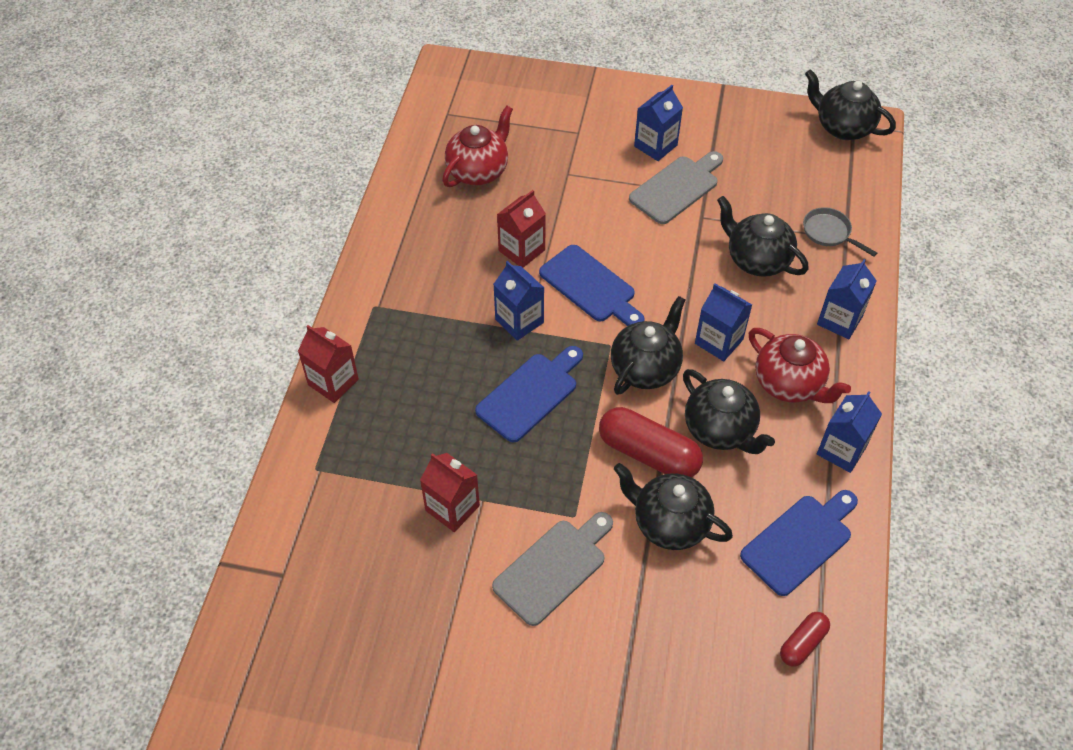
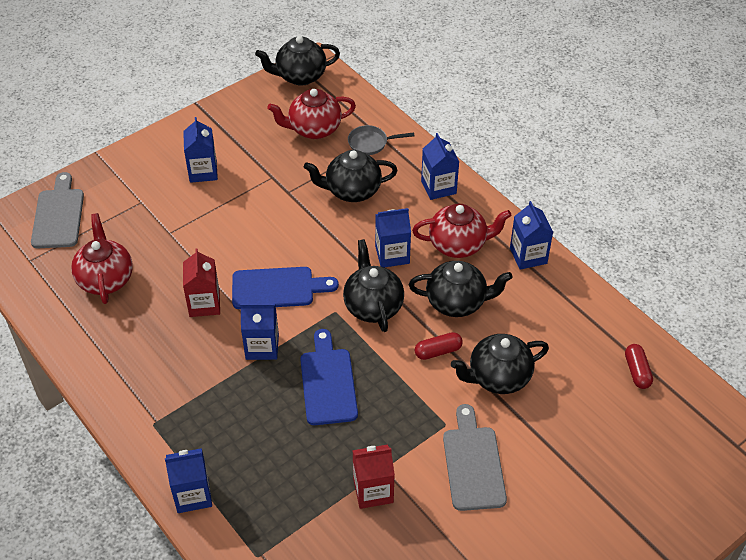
camera: 50 degrees left, 5 degrees down
red carton [298,325,359,403] -> blue carton [165,448,212,513]
red capsule [599,407,703,477] -> red capsule [414,332,463,360], size x0.54
grey cutting board [629,151,723,224] -> grey cutting board moved to [31,172,84,248]
blue cutting board [740,490,858,596] -> none
none -> red teapot [267,89,356,139]

